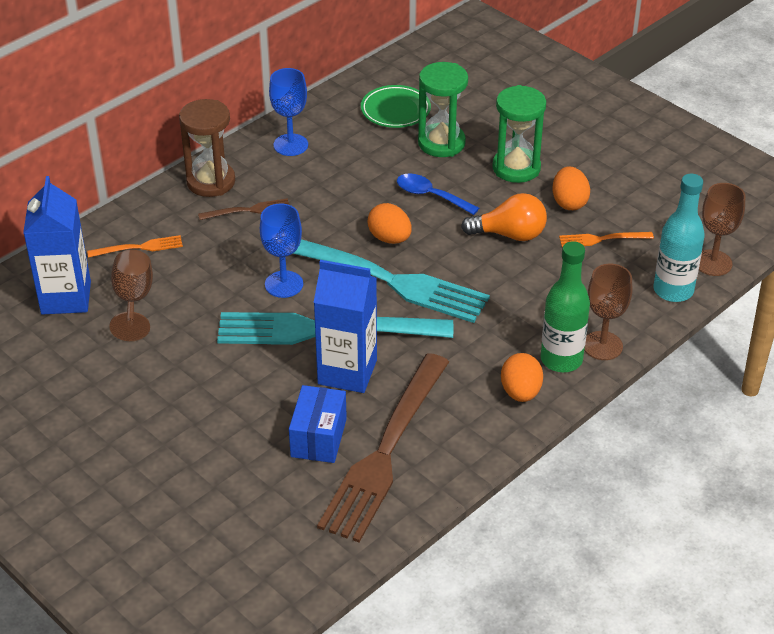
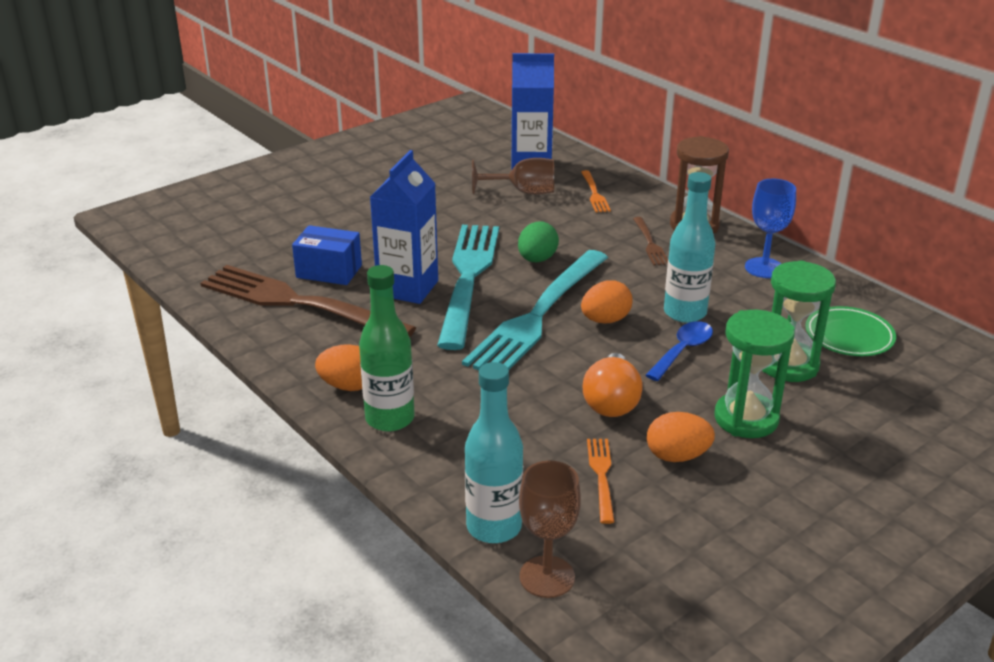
camera: 95 degrees right, 10 degrees down
blue goblet [260,203,303,298] -> green egg [518,221,559,262]
brown goblet [584,264,632,360] -> none
none -> turquoise bottle [664,172,715,323]

